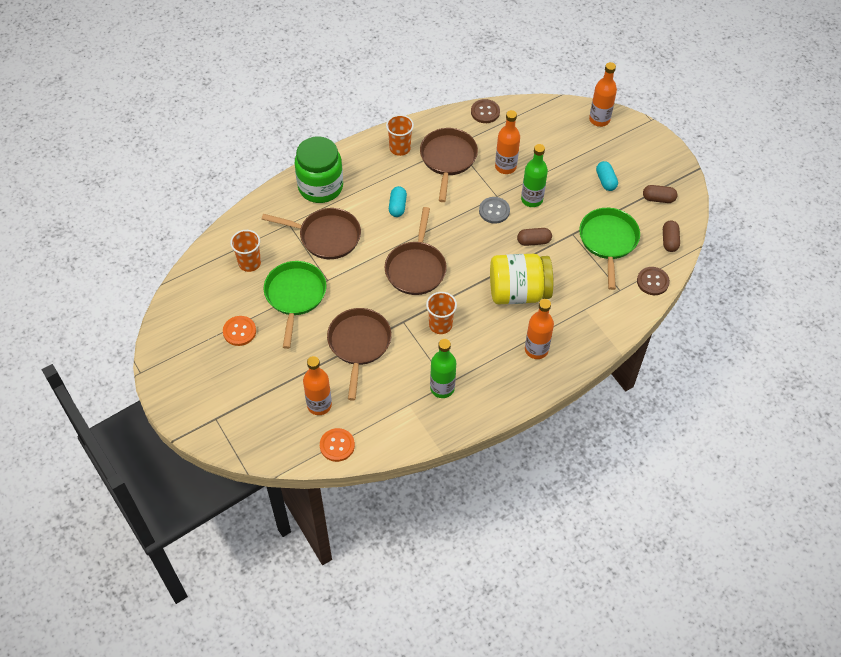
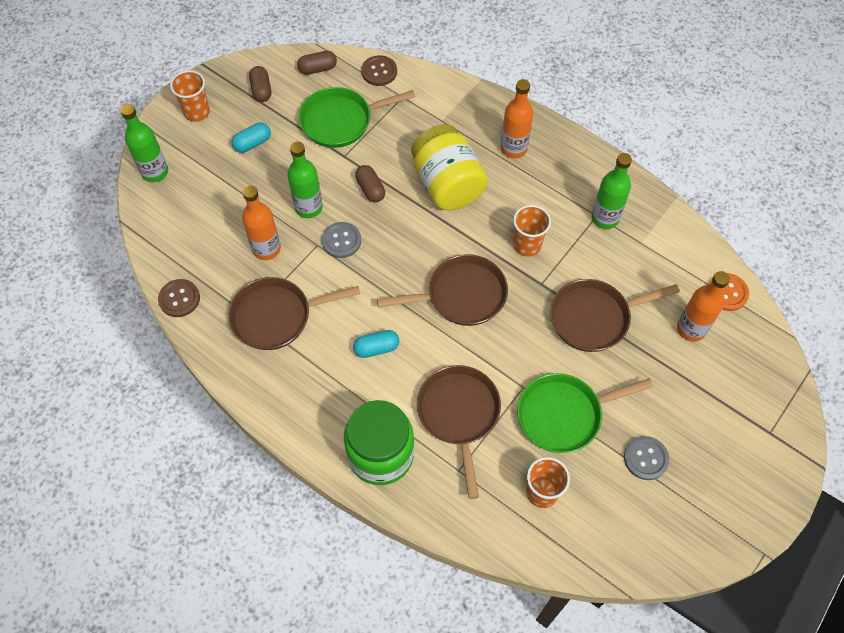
camera: 110 degrees left, 5 degrees up
orange button [223,316,256,346] -> grey button [624,436,669,480]
orange cup [386,115,414,156] -> orange cup moved to [170,70,210,122]
orange bottle [589,62,617,127] -> green bottle [121,104,168,182]

